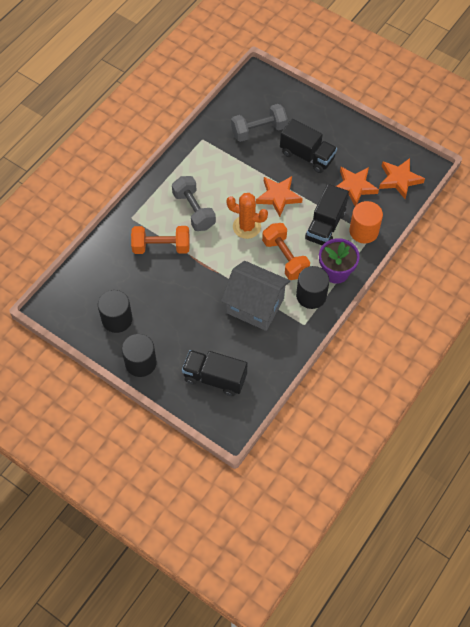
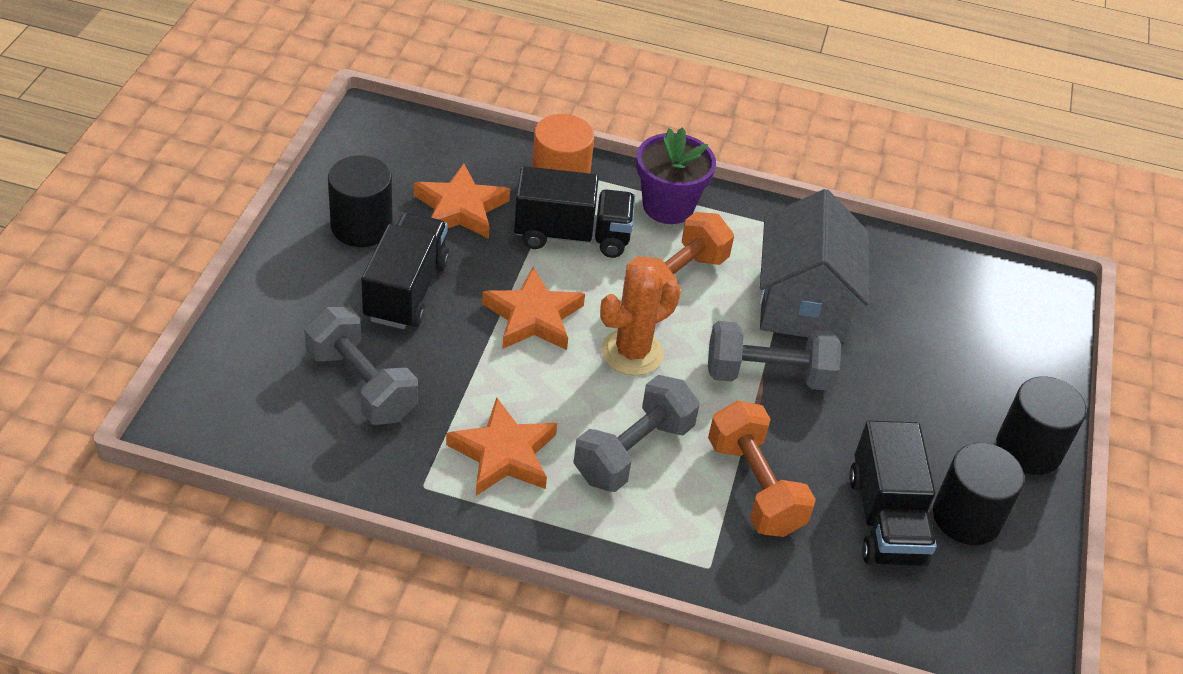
camera: 115 degrees left, 15 degrees down
black truck [182,350,247,396] -> black truck moved to [849,421,937,566]
orange cactus [226,193,268,239] -> orange cactus turned 60 degrees clockwise [600,262,681,376]
black cylinder [296,266,329,309] -> black cylinder moved to [328,156,393,247]
orange star [379,158,425,199] -> orange star moved to [446,397,557,496]
none -> grey dumbbell [708,321,841,391]

